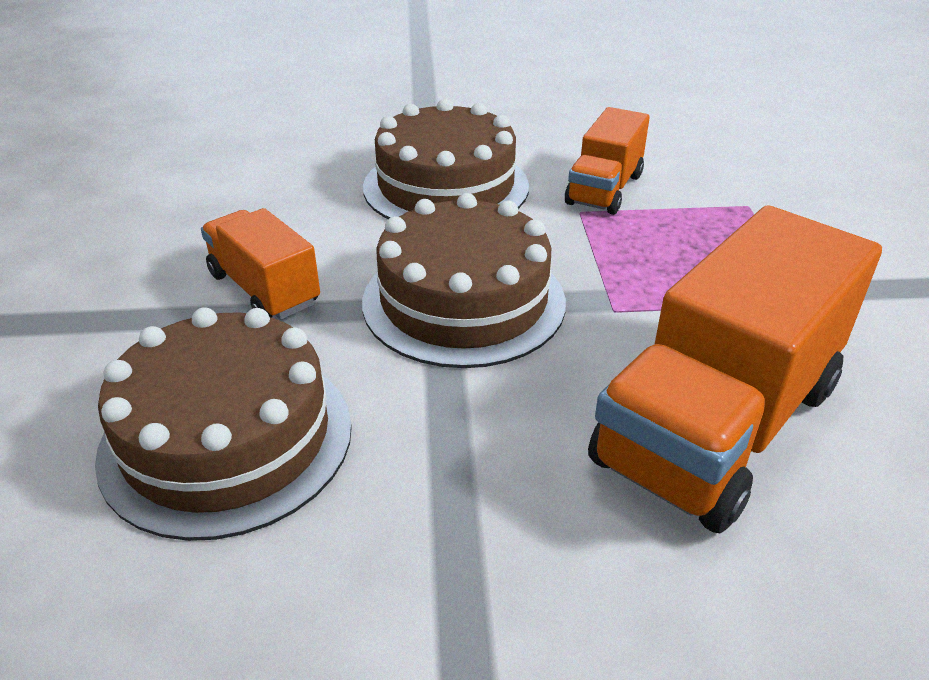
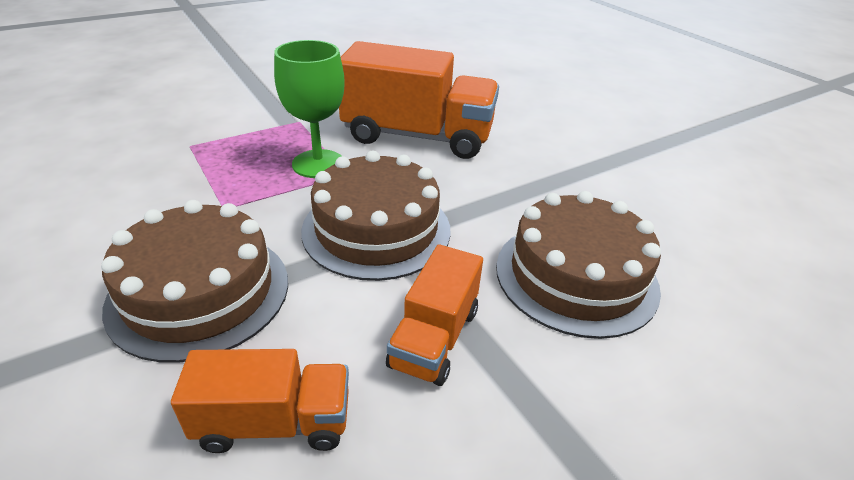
camera: 120 degrees left, 0 degrees up
orange truck [565,107,650,215] -> orange truck moved to [171,349,349,453]
none -> green goblet [274,40,345,178]

